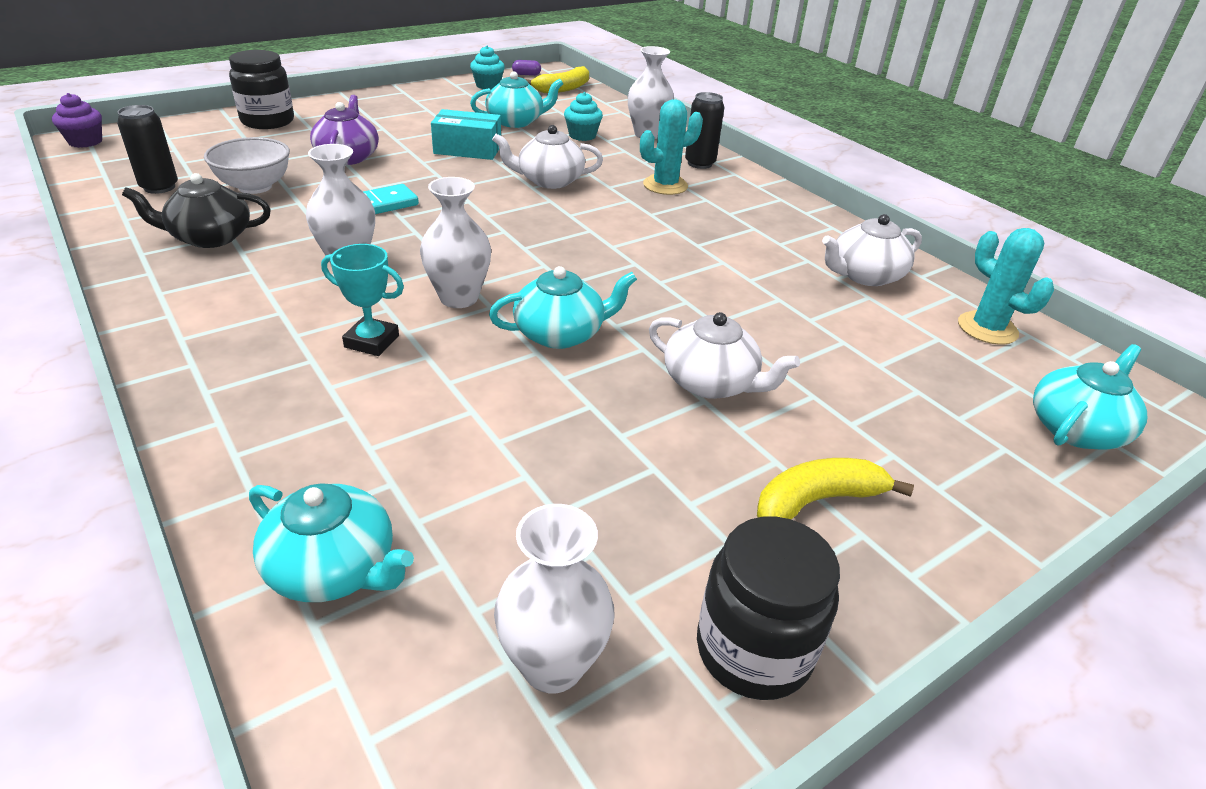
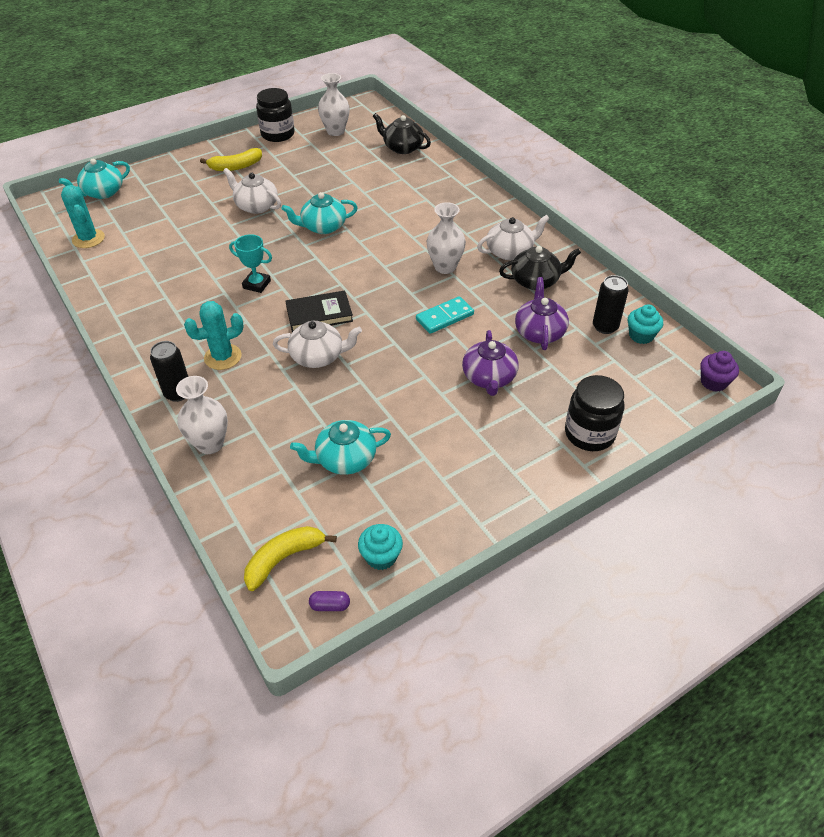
camera: 175 degrees left, 10 degrees up
white bowl [204,137,290,194] -> purple teapot [515,277,569,350]
turquoise teapot [249,483,414,602] -> black teapot [373,113,431,154]
turquoise trophy [321,244,404,356] -> turquoise trophy moved to [229,234,272,293]
white vase [420,177,491,308] -> none
turquoise box [431,109,501,160] -> none
turquoise cupcake [564,92,603,141] -> turquoise cupcake moved to [628,304,663,344]
white teapot [822,214,922,286] -> white teapot moved to [477,215,550,260]
none -> black book [285,291,353,332]

